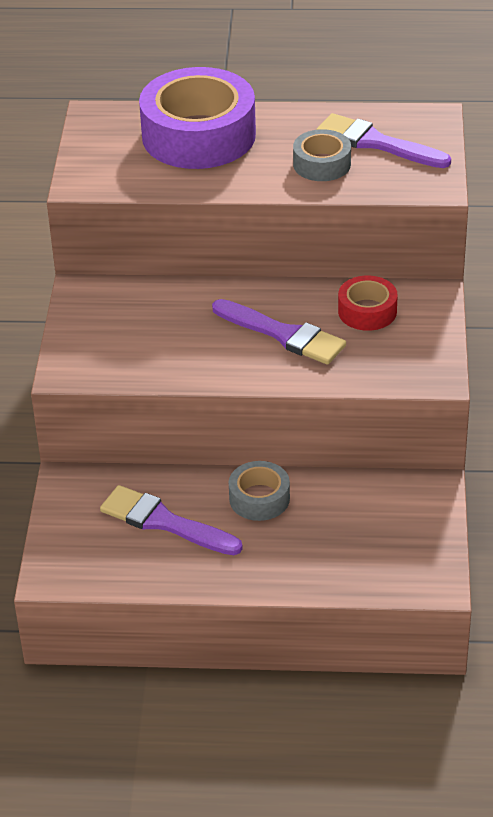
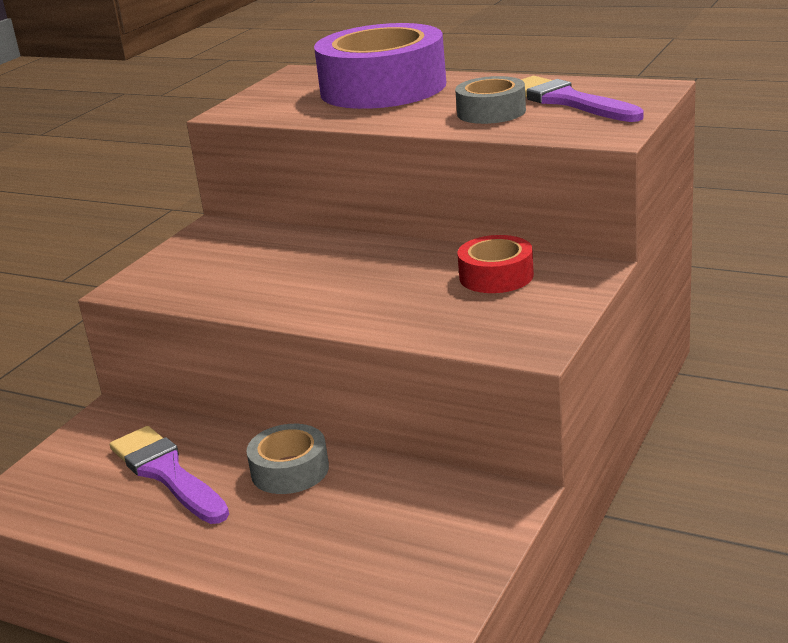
camera: 25 degrees right, 15 degrees down
purple brush [212,299,346,365] -> none

